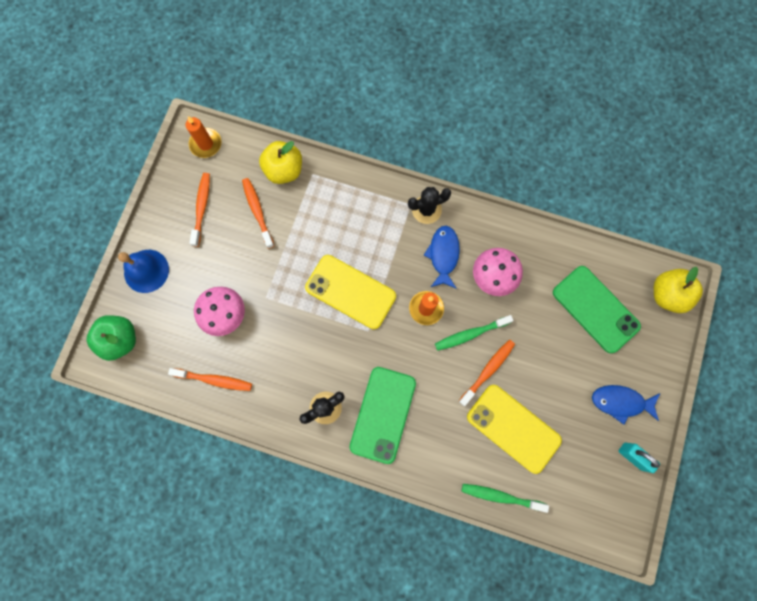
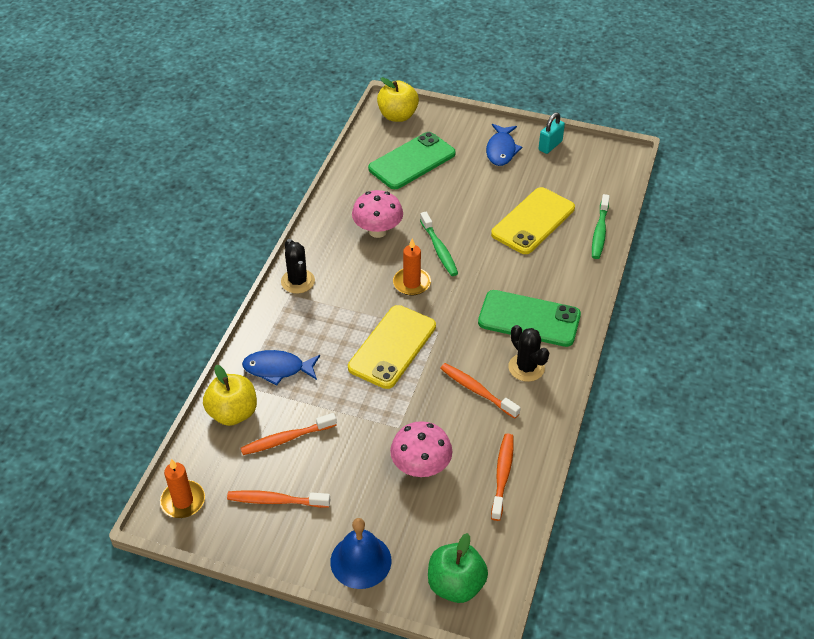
camera: 90 degrees left, 30 degrees down
blue fish [423,226,460,289] -> blue fish moved to [242,350,320,386]
orange toothbrush [458,340,515,406] -> orange toothbrush moved to [440,363,521,418]

